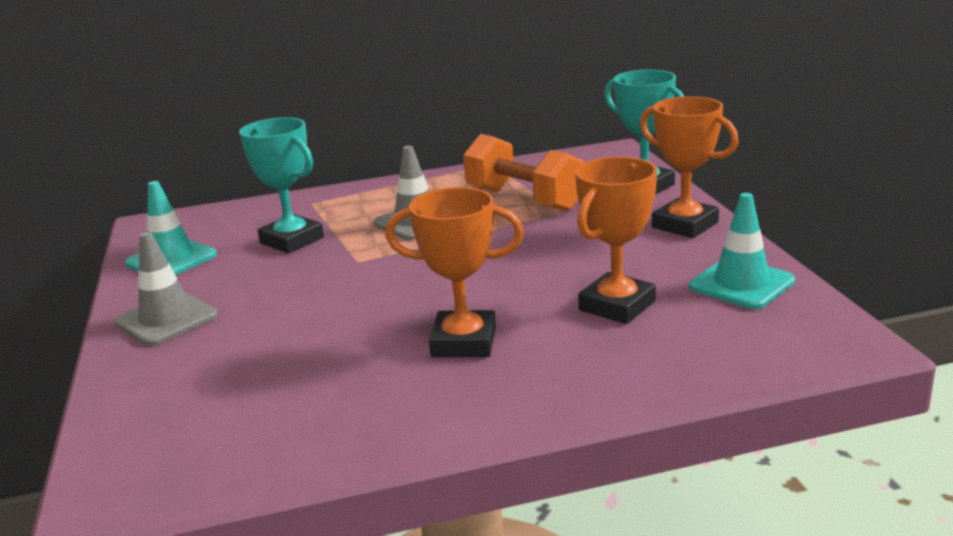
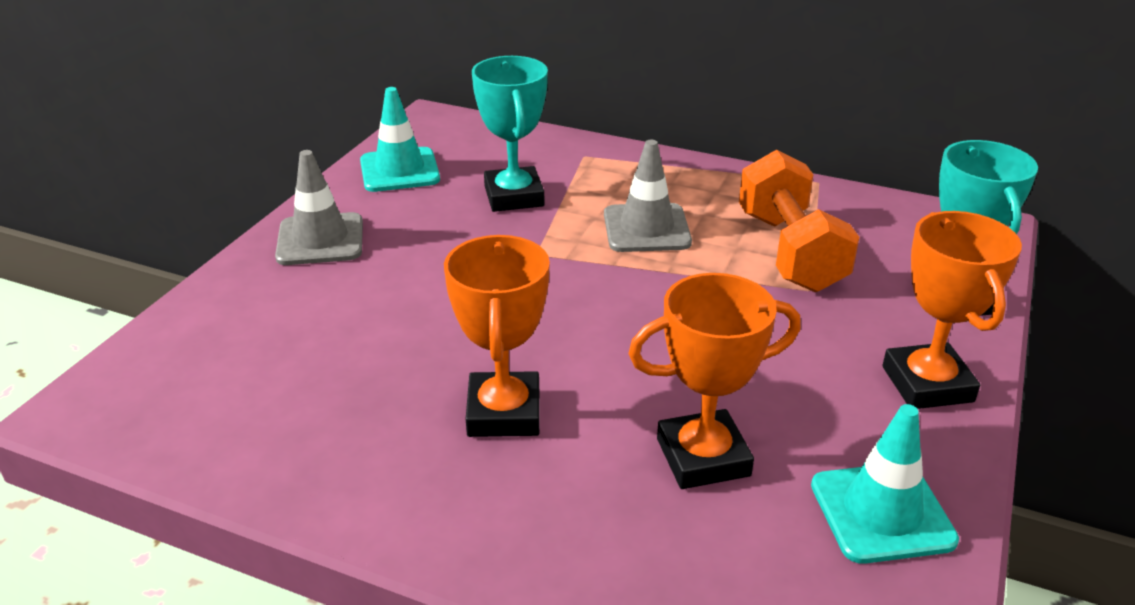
camera: 35 degrees right, 10 degrees up
orange trophy [386,187,524,357] -> orange trophy turned 45 degrees clockwise [444,235,550,437]

